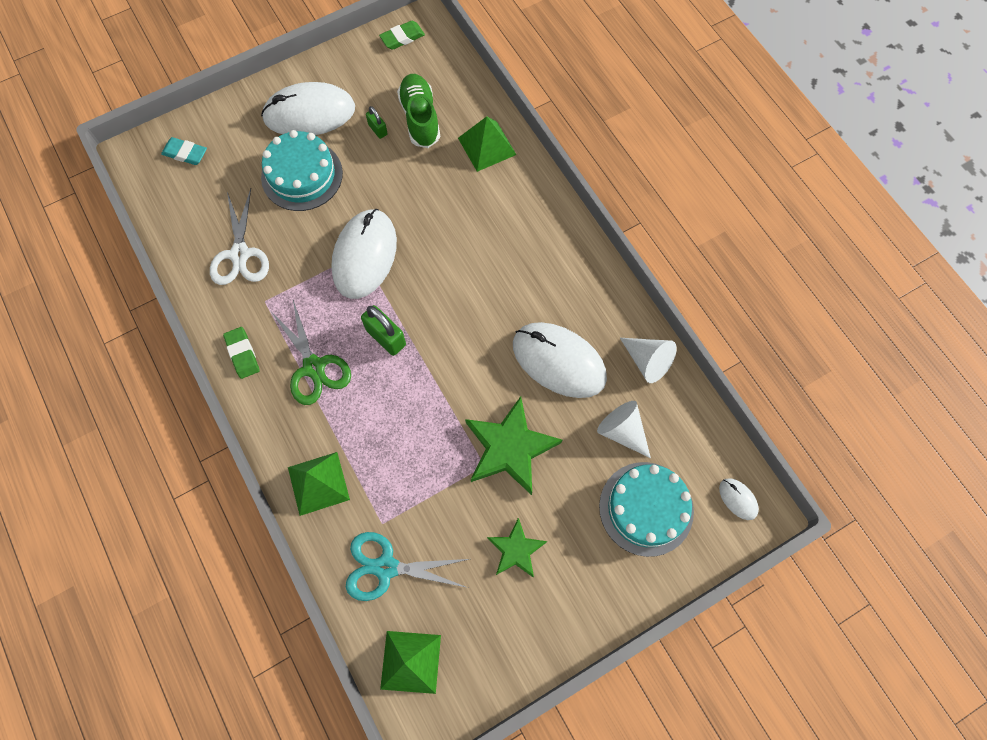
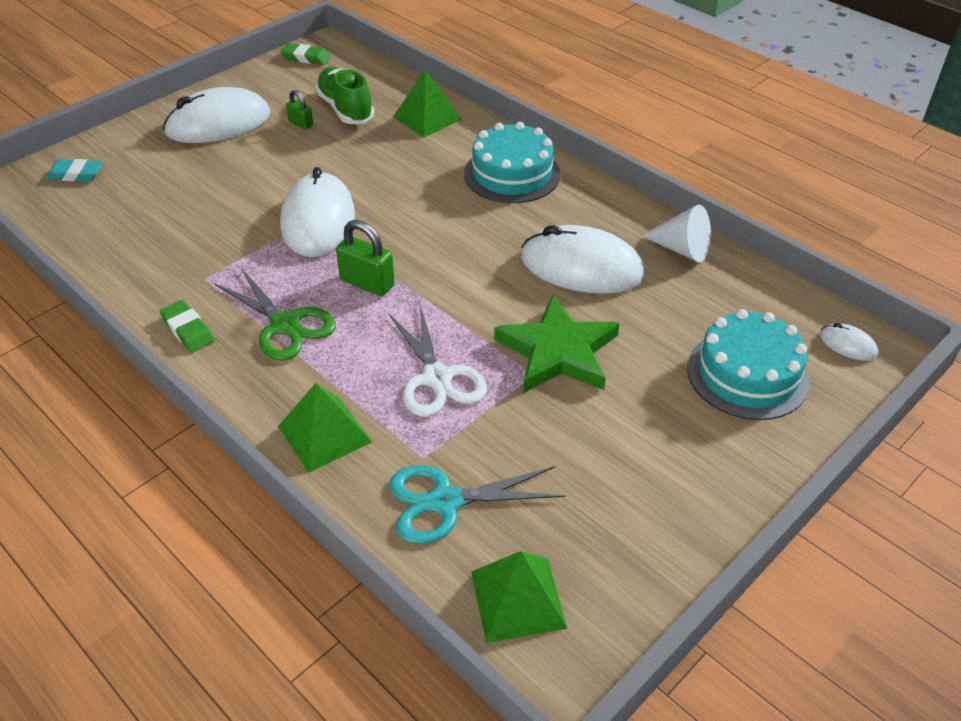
camera: 15 degrees left, 25 degrees down
white scissors [210,189,269,285] -> white scissors moved to [388,306,487,417]
turquoise cake [261,130,343,211] -> turquoise cake moved to [464,122,561,203]
green eraser [379,21,425,50] -> green eraser turned 60 degrees clockwise [280,43,331,65]
green star [487,518,547,578] -> none
white cone [597,401,651,458] -> none

